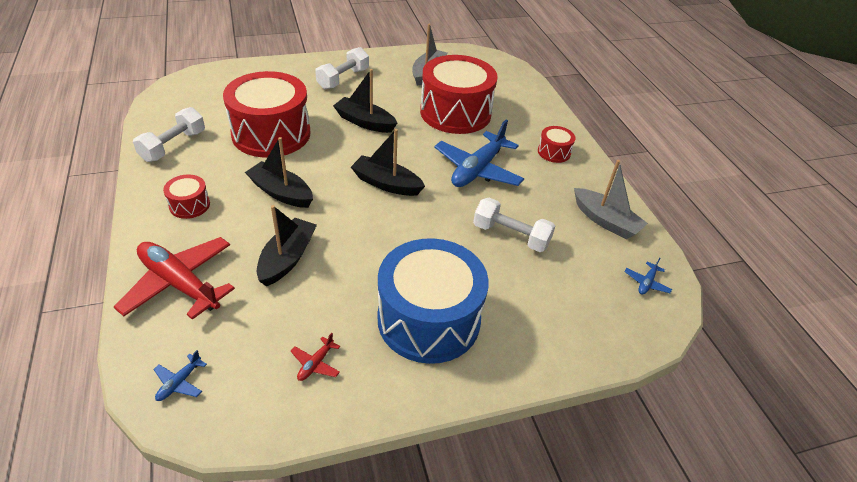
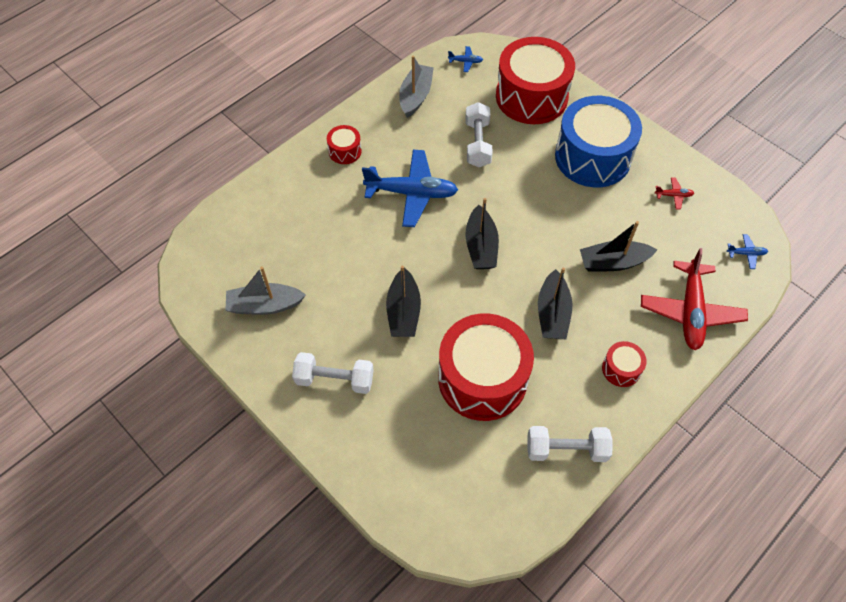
camera: 115 degrees left, 15 degrees up
red drum [420,55,498,134] -> red drum moved to [496,37,575,124]

